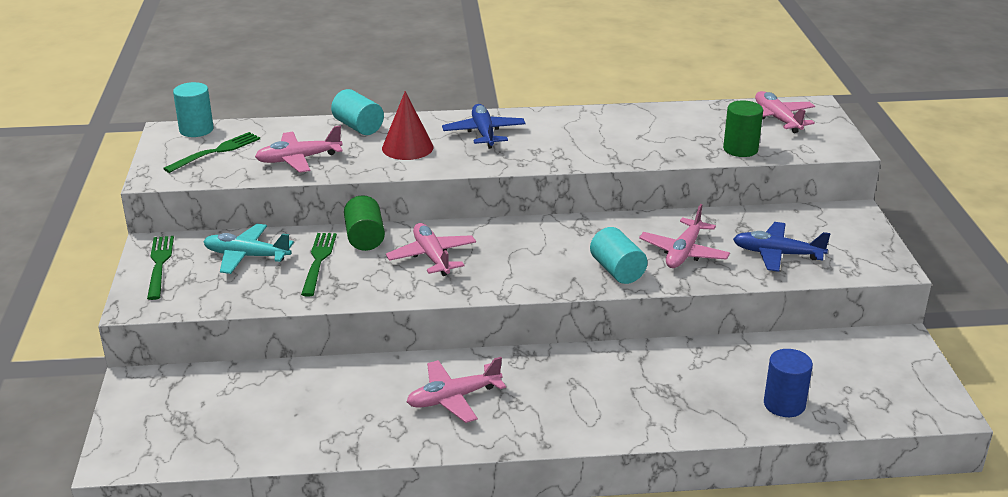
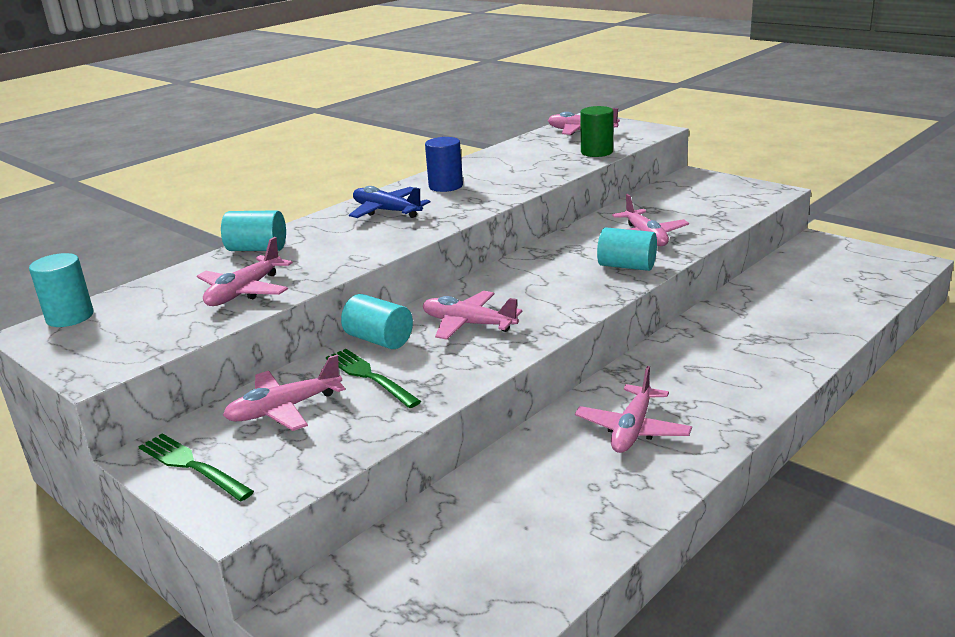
camera: 40 degrees left, 5 degrees down
green fork [163,132,260,173] -> none
turquoise plane [203,224,294,274] -> pink plane [223,355,345,431]
green cylinder [344,195,385,251] -> turquoise cylinder [341,294,413,349]
red cone [382,91,434,160] -> none
blue plane [733,222,831,272] -> none
blue cylinder [764,349,813,417] -> blue cylinder moved to [425,137,463,192]

